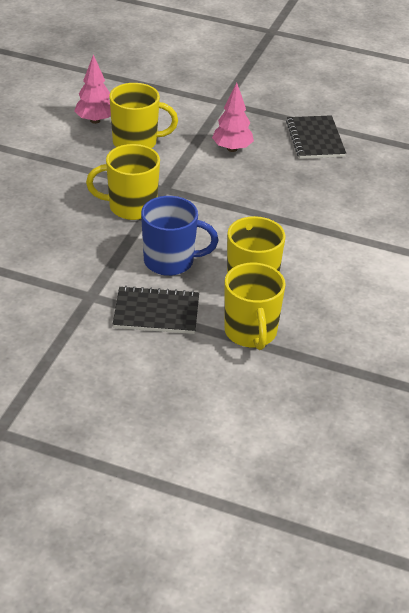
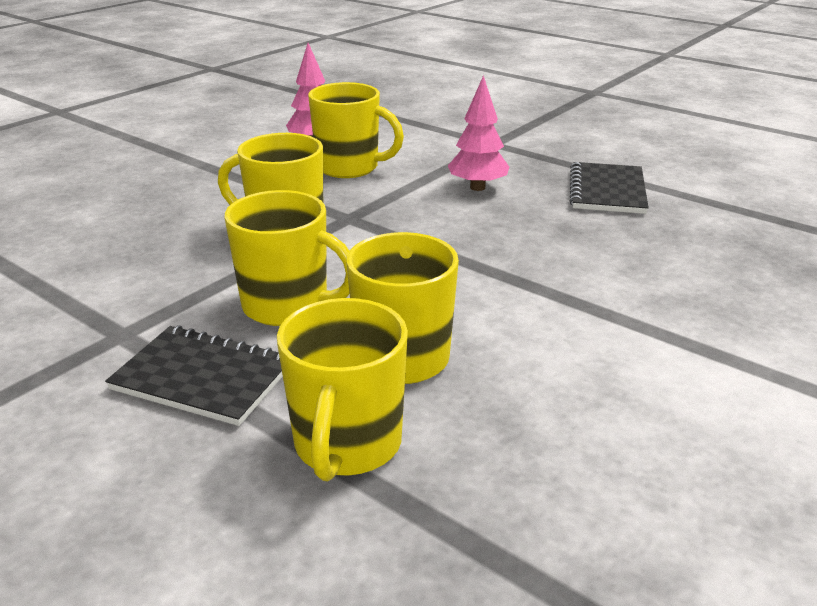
camera: 20 degrees right, 10 degrees down
blue mug [141,196,218,276] -> yellow mug [225,190,350,326]

